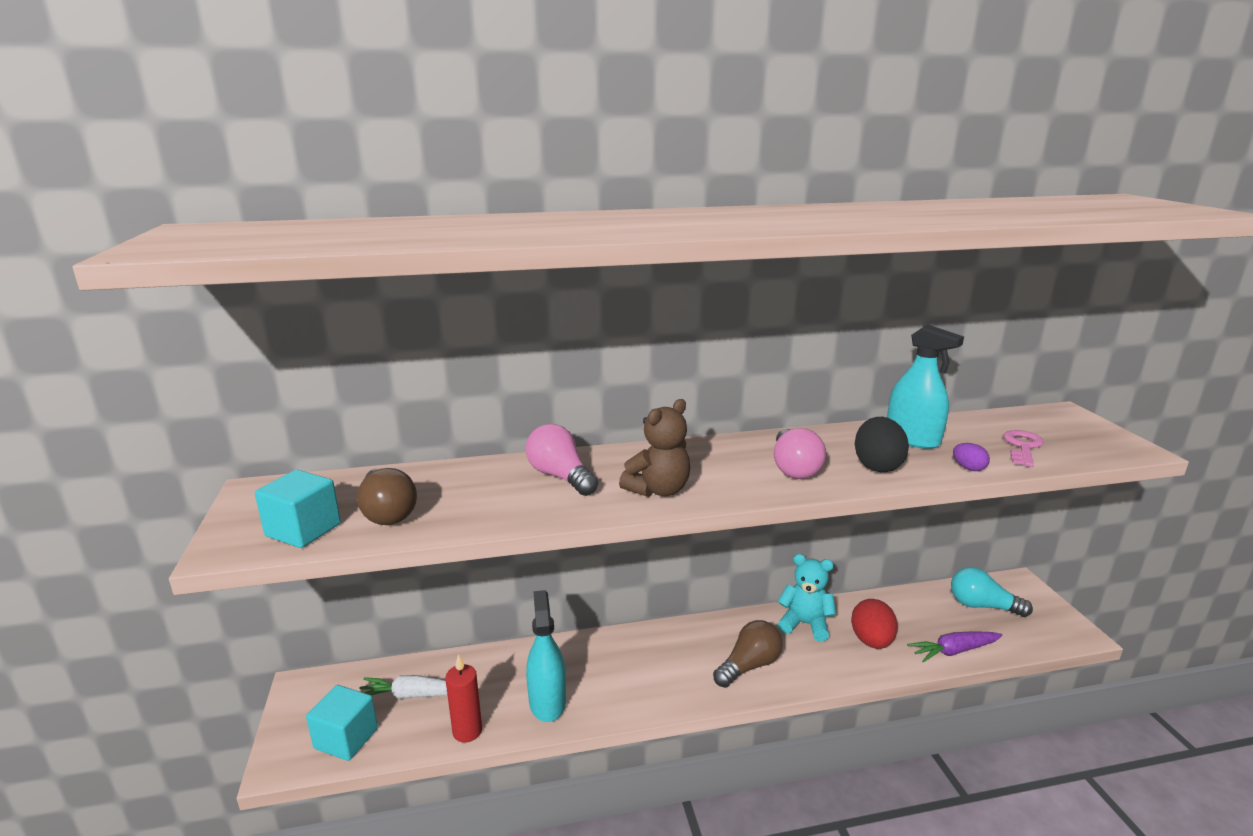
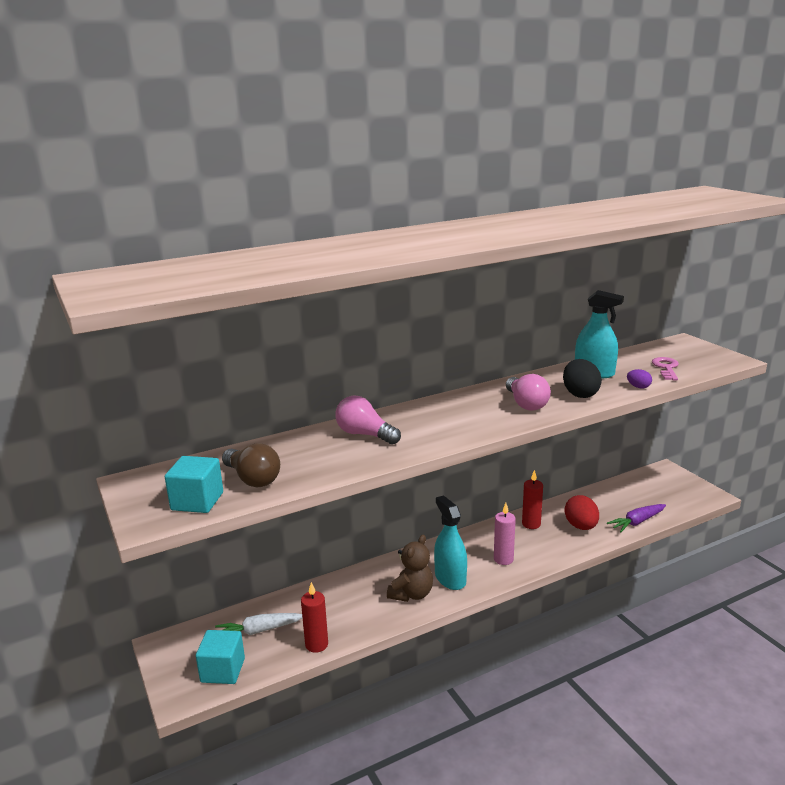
camera: 15 degrees left, 0 degrees up
turquoise spray bottle [526,590,566,722] -> turquoise spray bottle moved to [434,495,467,590]
brown teddy bear [619,399,690,497] -> brown teddy bear moved to [387,535,433,602]
brown light bulb [713,620,783,688] -> pink candle [494,503,516,565]
turquoise teddy bear [778,554,836,641] -> red candle [522,470,543,529]
turquoise light bulb [951,567,1033,617] -> none

